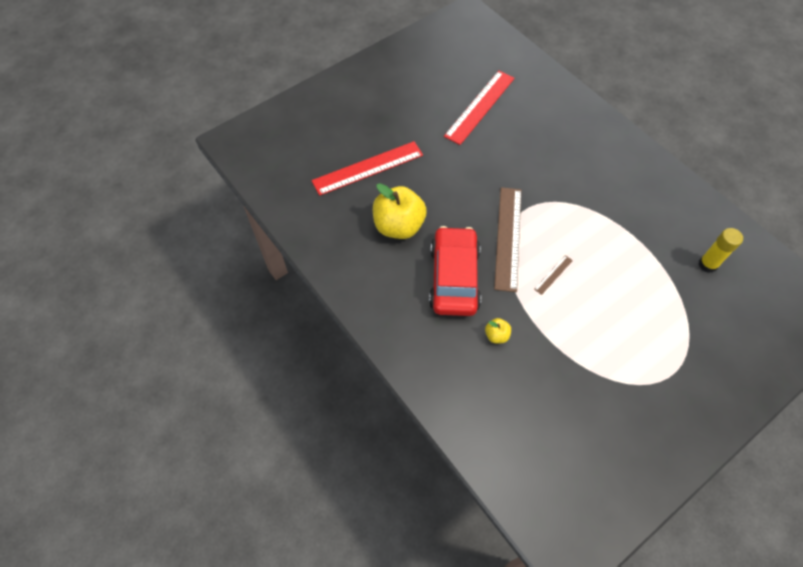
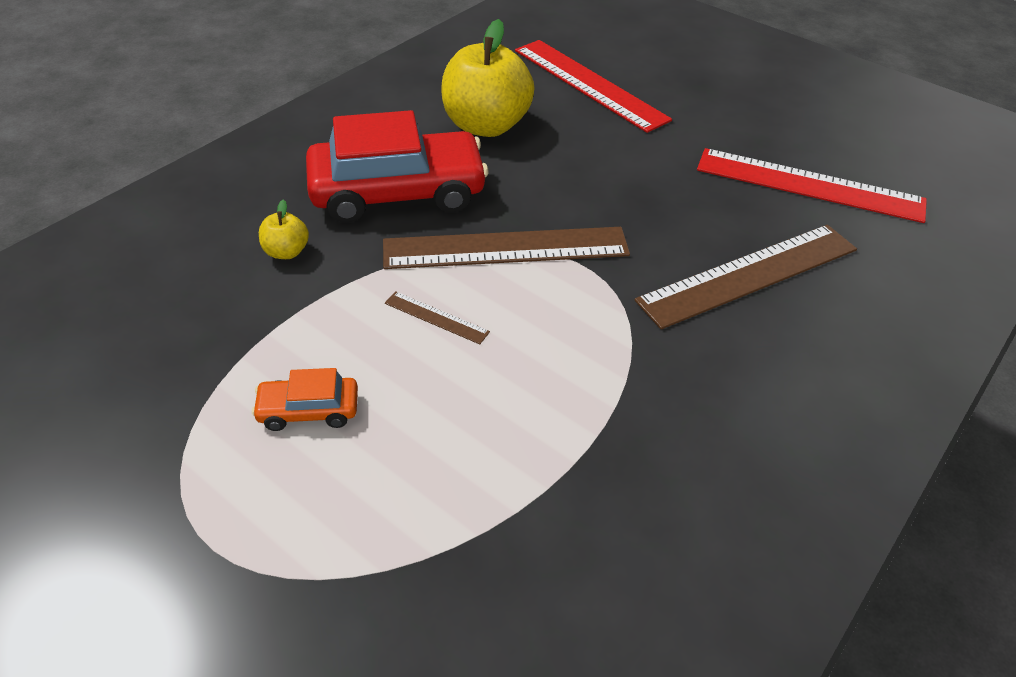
camera: 75 degrees right, 15 degrees down
yellow glue stick [699,228,743,273] -> none
none -> orange car [252,368,358,431]
none -> brown ruler [635,225,857,329]

